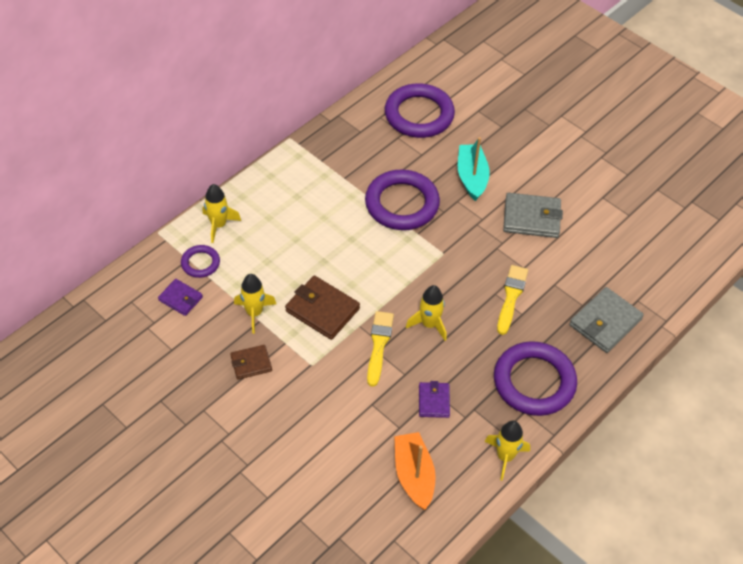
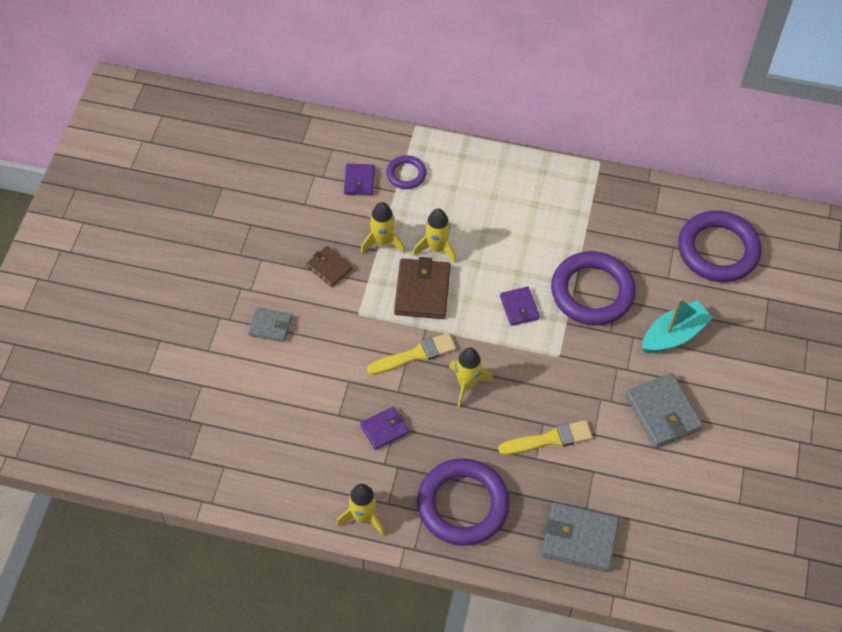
camera: 60 degrees right, 5 degrees up
yellow rocket [203,184,241,243] -> yellow rocket moved to [413,209,456,263]
orange boat [394,432,436,510] -> none
none -> grey wallet [248,308,292,342]
none -> purple wallet [500,287,540,326]

